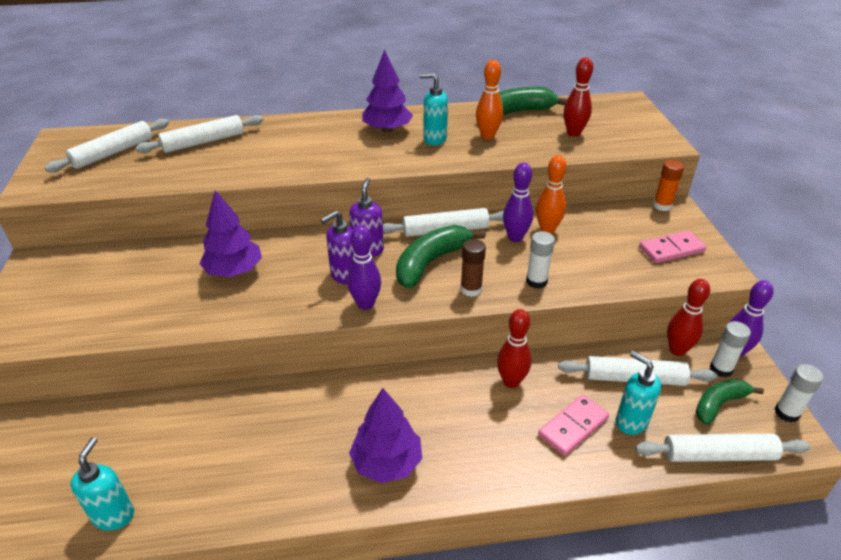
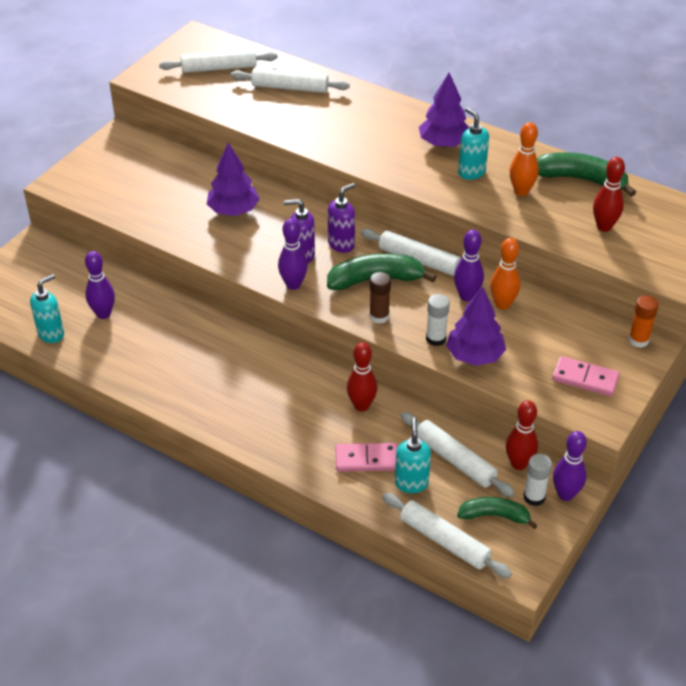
camera: 40 degrees right, 5 degrees up
purple tree [349,388,422,483] -> purple tree moved to [446,286,506,366]
white glue stick [775,364,823,423] -> none
none -> purple bowling pin [85,251,115,319]

